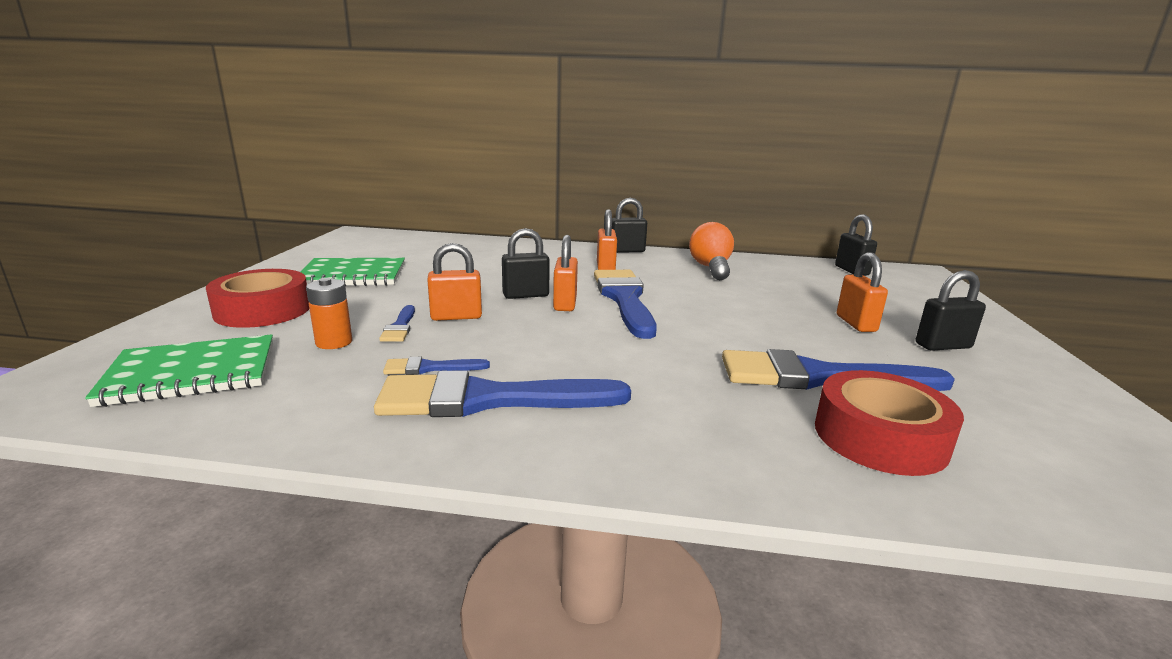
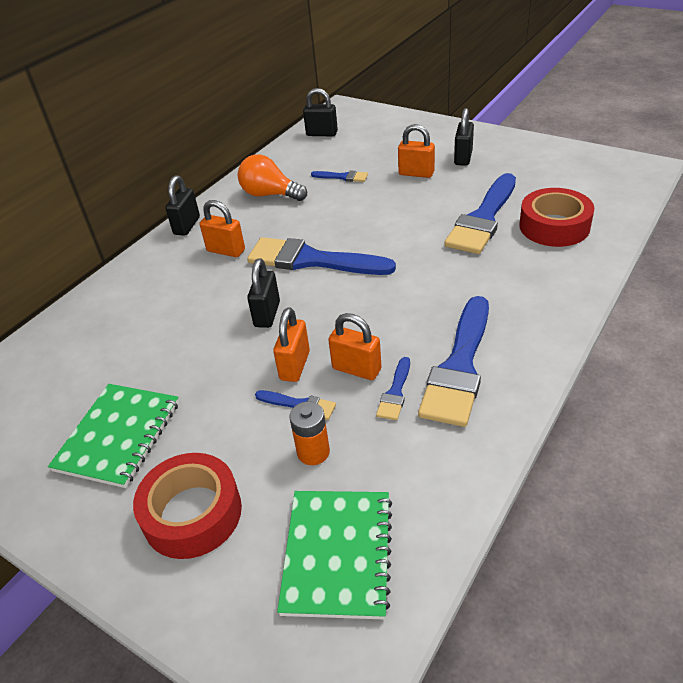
camera: 60 degrees left, 20 degrees up
orange padlock [553,235,578,311] -> orange padlock moved to [328,313,381,380]
none -> blue brush [311,170,368,182]

